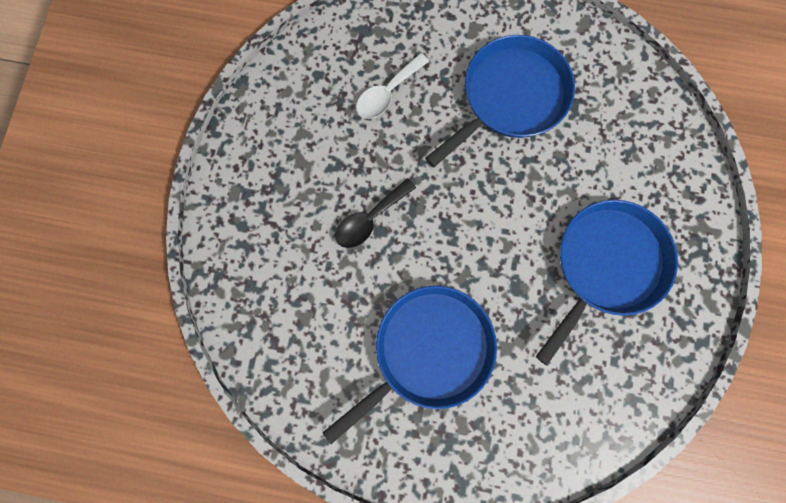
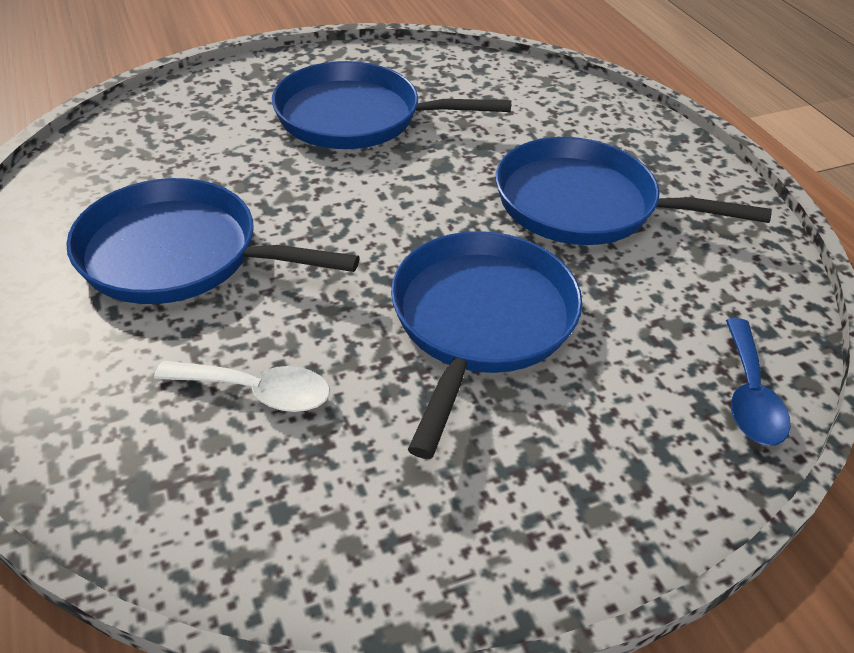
camera: 125 degrees left, 35 degrees down
black spoon [335,178,416,248] -> blue pan [391,231,582,459]
none -> blue spoon [726,318,791,446]

